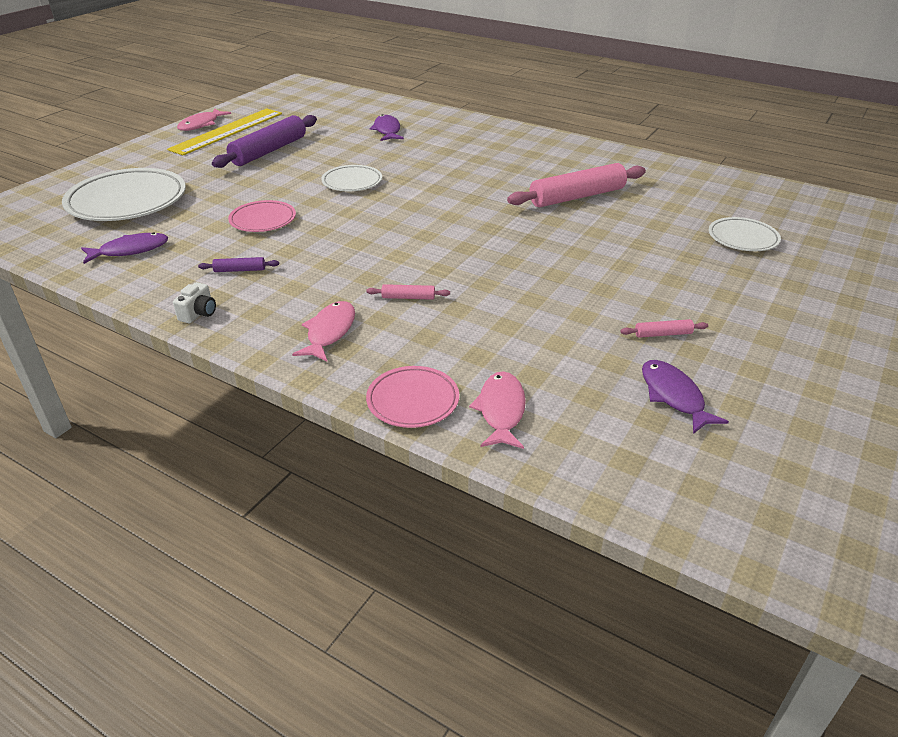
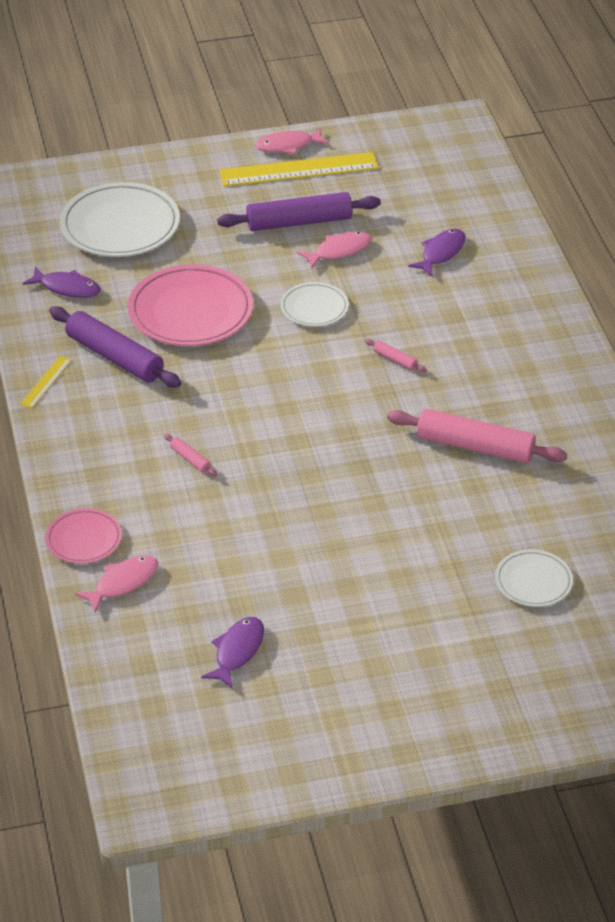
camera: 45 degrees right, 5 degrees up
white camera [173,282,216,323] -> yellow ruler [20,356,71,408]
purple rolling pin [198,257,279,272] -> purple rolling pin [49,306,181,388], size x2.35
pink plate [228,200,296,232] -> pink plate [128,264,253,346], size x1.83
pink fish [292,301,355,362] -> pink fish moved to [297,231,372,269]
pink rolling pin [620,319,708,338] -> pink rolling pin moved to [365,339,427,372]

